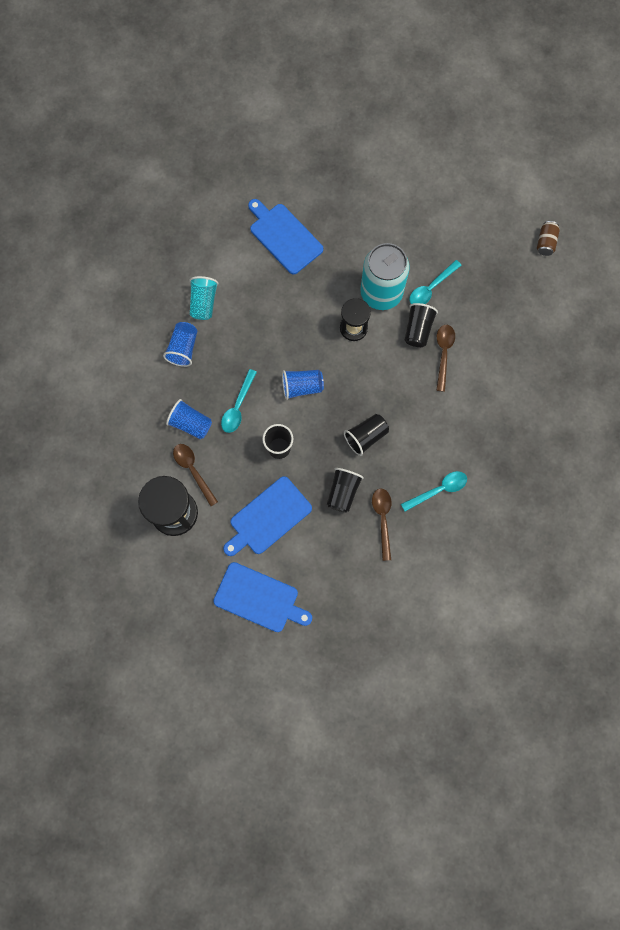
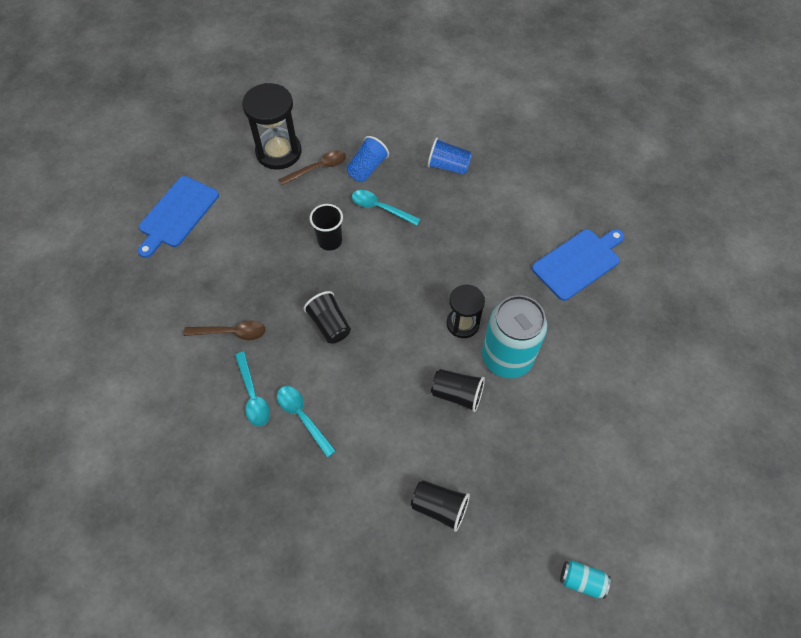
camera: 95 degrees right, 15 degrees down
turquoise cup [189,276,219,320] -> none
blue cutting board [223,476,312,556] -> none
blue cup [282,370,324,400] -> none
black cup [327,468,364,513] -> black cup moved to [411,480,470,532]
turquoise spoon [409,260,462,304] -> turquoise spoon moved to [277,386,336,458]
brown spoon [436,325,455,392] -> none
brown can [537,221,560,256] -> turquoise can [560,560,611,599]

